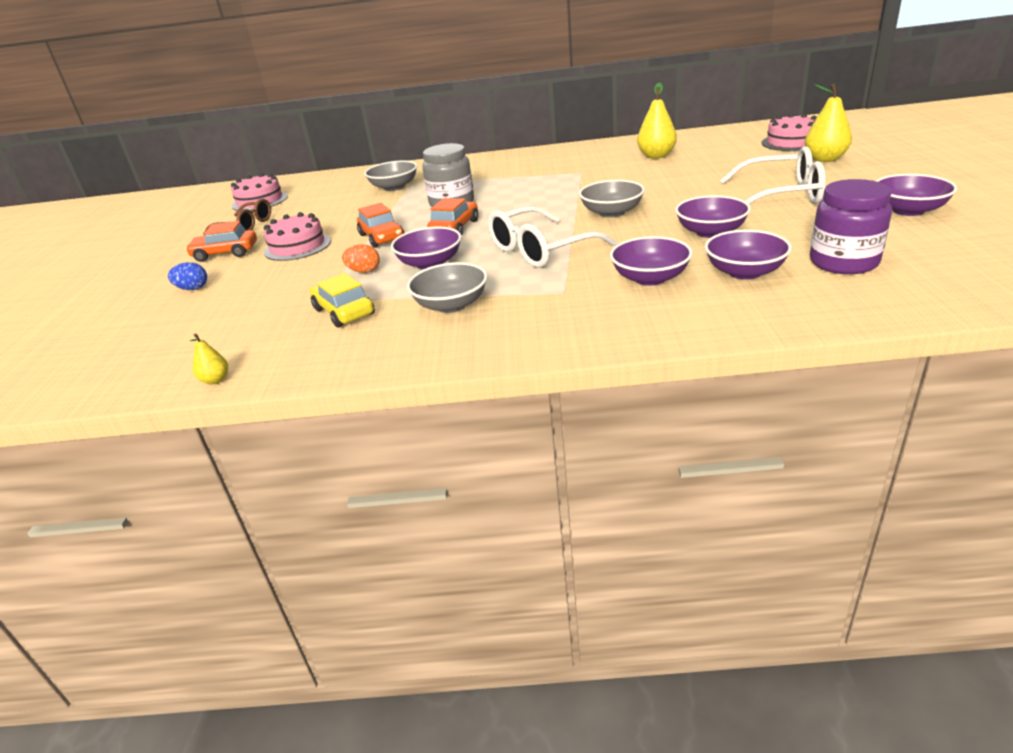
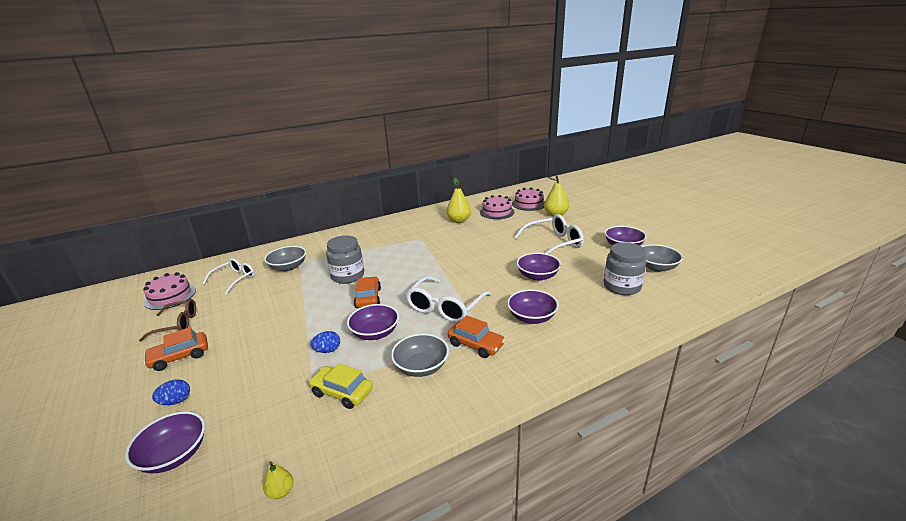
camera: 30 degrees left, 5 degrees down
pink cake [264,212,331,261] -> pink cake moved to [480,195,515,219]
orange egg [342,244,380,273] -> blue egg [311,331,340,353]
orange car [357,203,405,248] -> orange car moved to [448,315,505,358]
grey bowl [579,180,645,218] -> grey bowl moved to [641,244,683,272]
purple bowl [705,230,792,280] -> purple bowl moved to [125,411,205,473]
purple jar [810,179,892,274] -> grey jar [604,242,647,295]
none -> white glasses [203,258,255,295]

